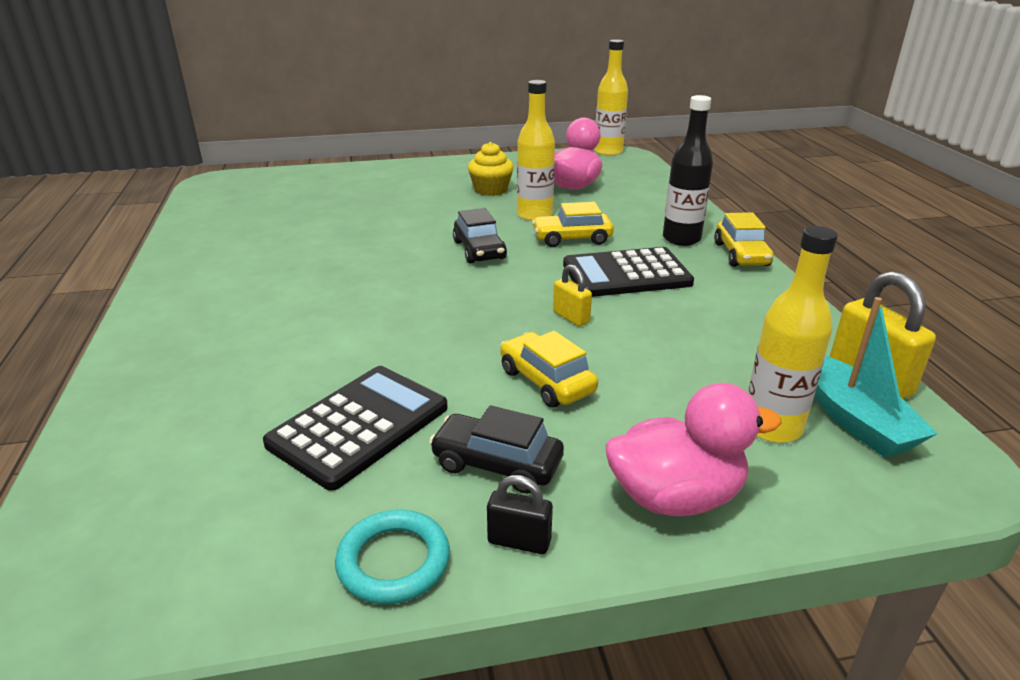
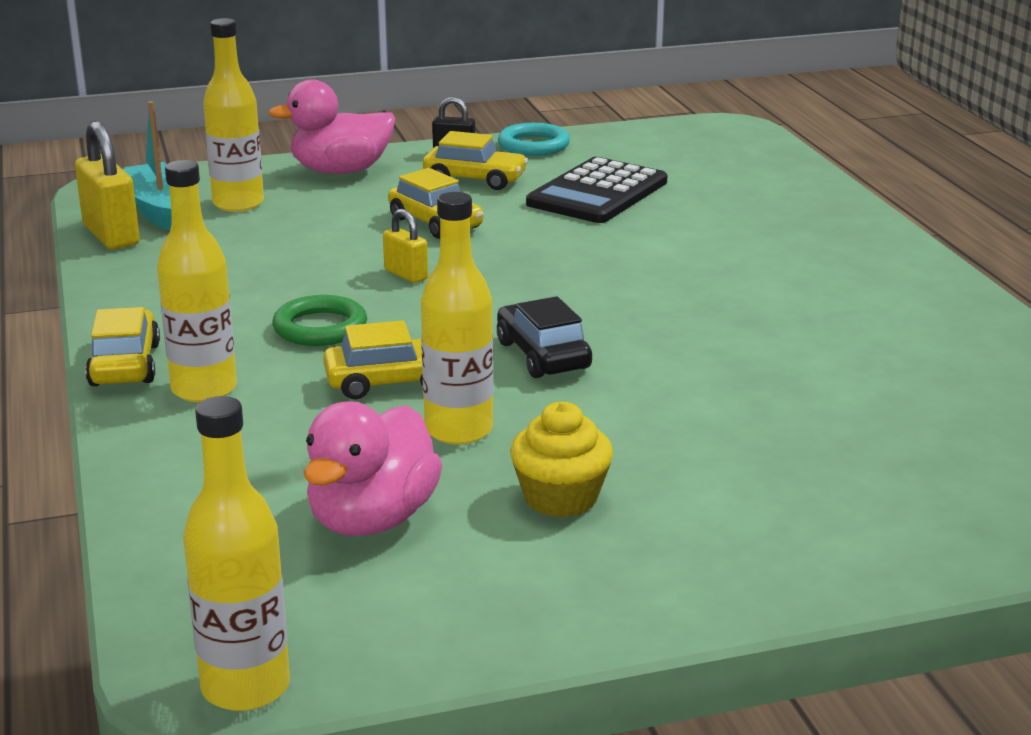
camera: 175 degrees right, 5 degrees down
black car [429,405,564,494] -> yellow car [423,131,528,190]
black calculator [563,247,694,297] -> green ring [272,295,367,346]
black bottle [663,95,713,246] -> yellow bottle [157,160,237,402]

